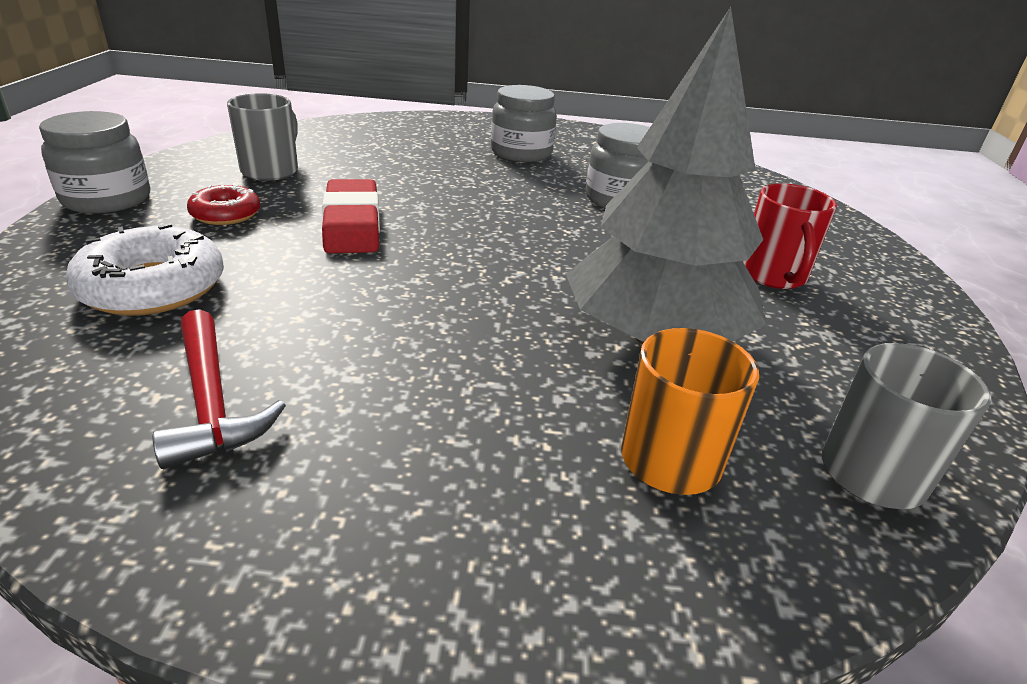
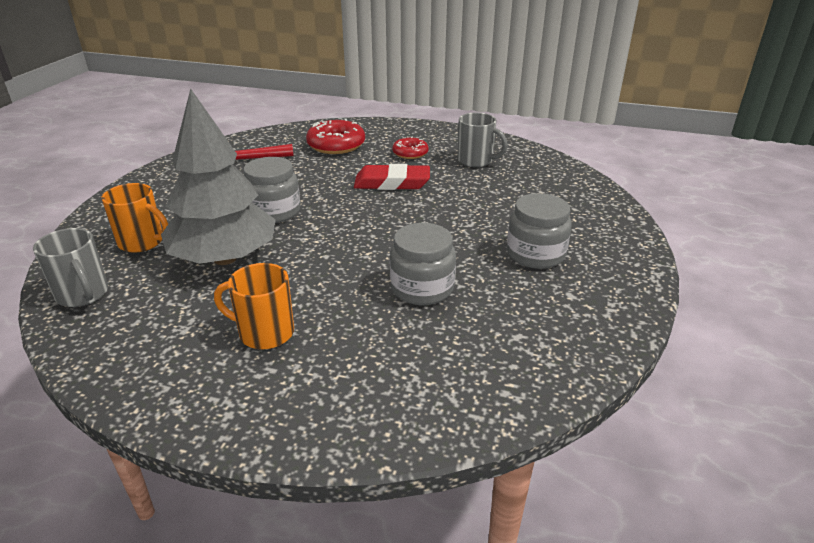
camera: 105 degrees right, 0 degrees up
grey jar [39,111,150,213] -> grey jar moved to [244,157,300,223]
white donut [65,223,224,316] -> red donut [306,119,365,154]
red mug [743,183,837,289] -> orange mug [214,263,294,350]

